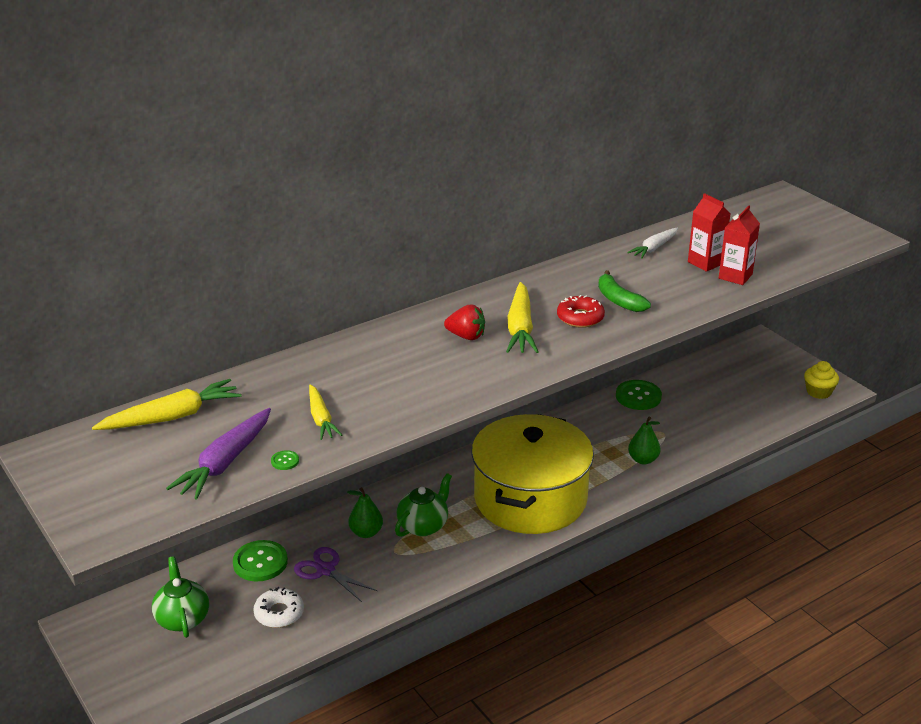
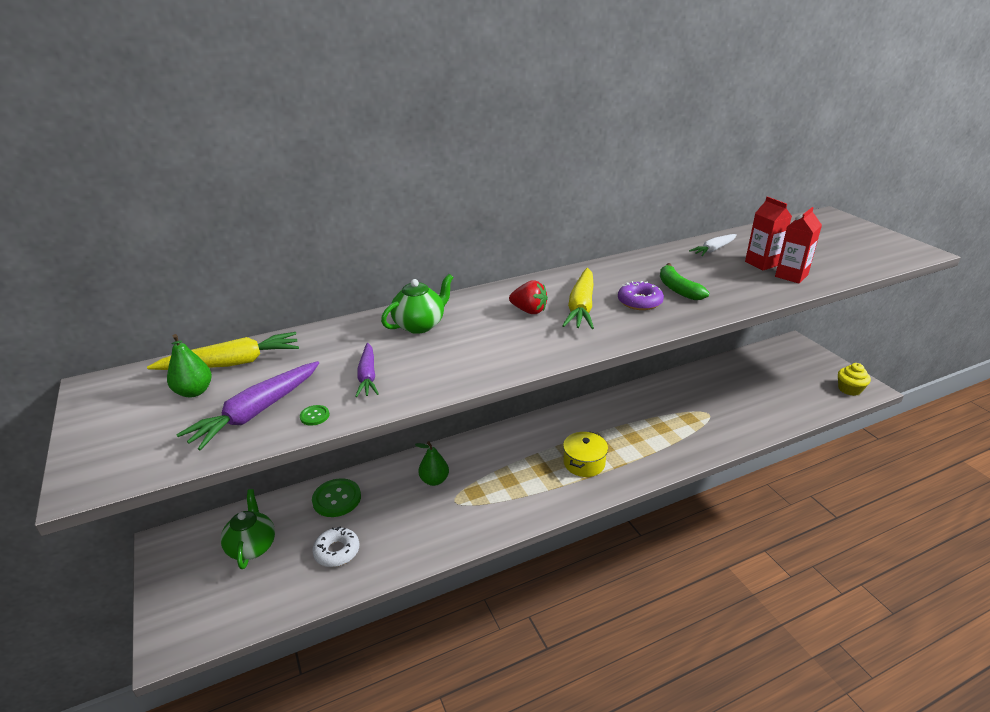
camera: 10 degrees right, 0 degrees up
purple scissors [294,547,377,602] -> none
yellow carrot [309,385,342,440] -> purple carrot [355,343,379,397]
green teapot [395,473,452,537] -> green teapot moved to [381,274,453,334]
yellow pot [471,414,594,534] -> yellow pot [563,432,608,477], size x0.42
red donut [557,295,605,328] -> purple donut [618,281,664,310]
green button [616,380,662,410] -> none
green pear [628,417,661,465] -> green pear moved to [167,334,212,398]

